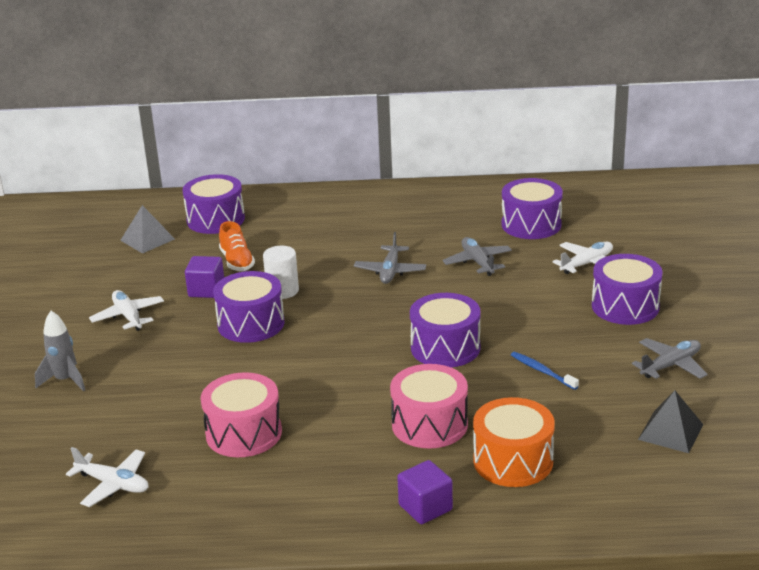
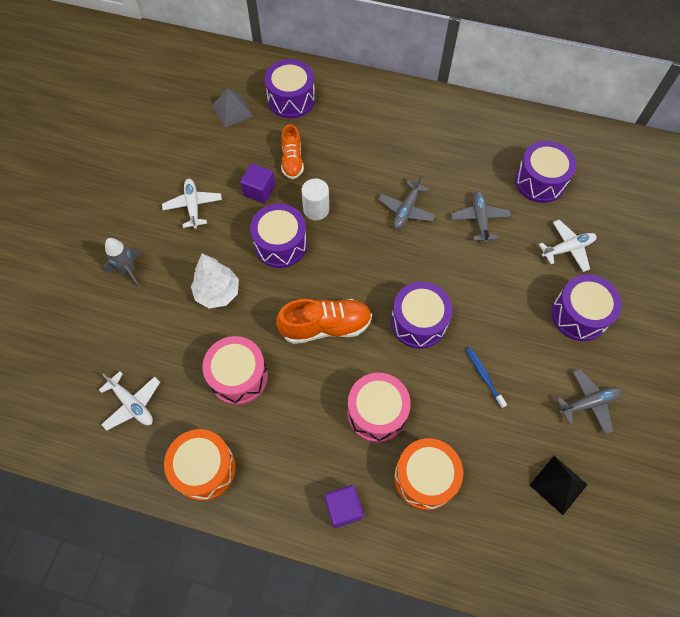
camera: 15 degrees right, 35 degrees up
none -> orange drum [164,429,236,501]
none -> white tree [191,254,239,308]
none -> orange shoe [276,299,372,344]

